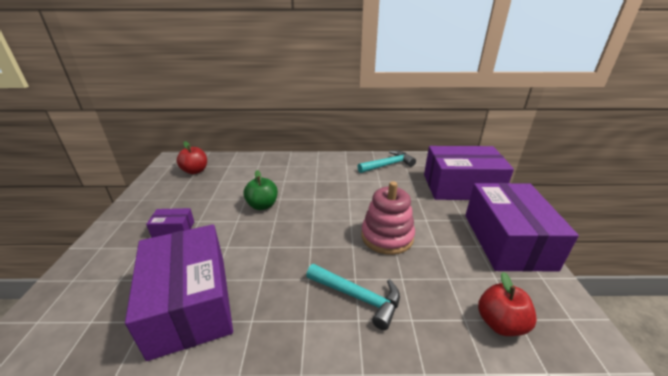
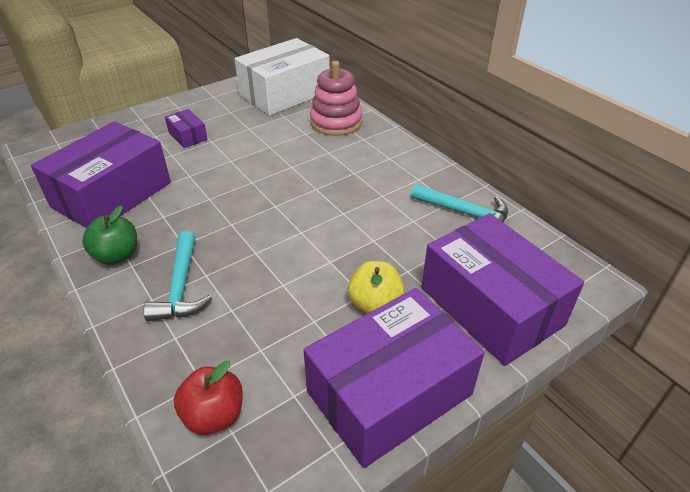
camera: 55 degrees right, 10 degrees up
red apple [177,141,207,174] -> white box [234,38,330,116]
green apple [243,170,278,210] -> green apple moved to [82,206,137,265]
pink stacking toy [361,181,415,255] -> pink stacking toy moved to [310,61,362,136]
none -> yellow apple [348,261,405,313]

